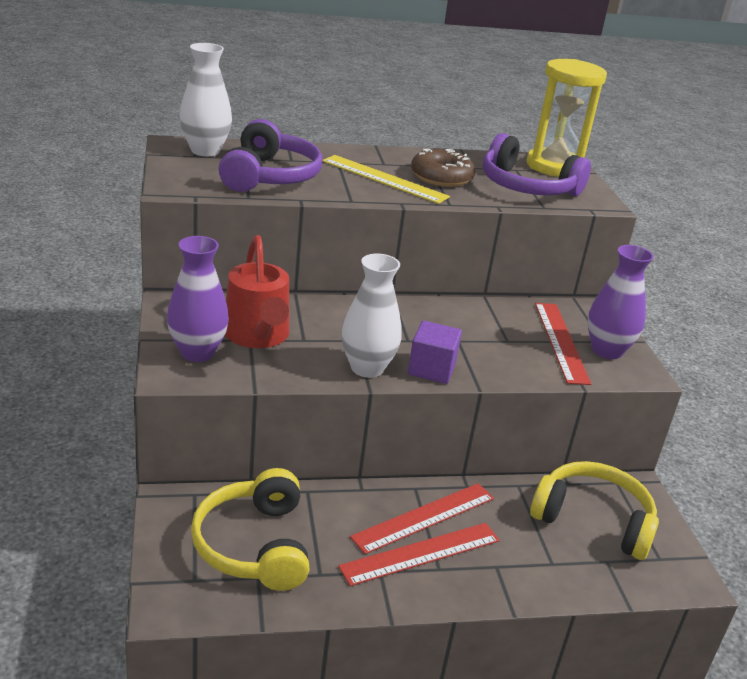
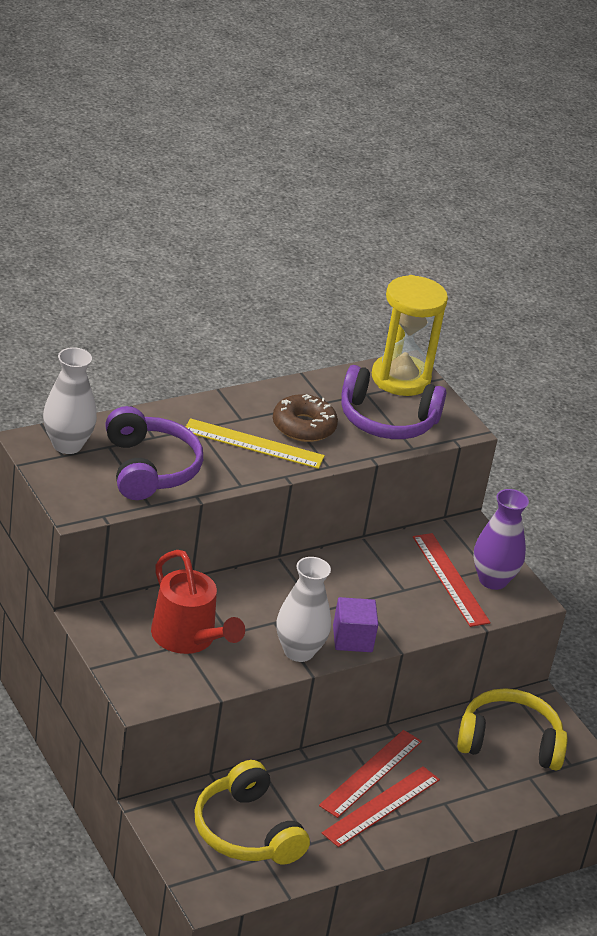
camera: 20 degrees left, 5 degrees up
purple vase [167,236,229,362] -> none

